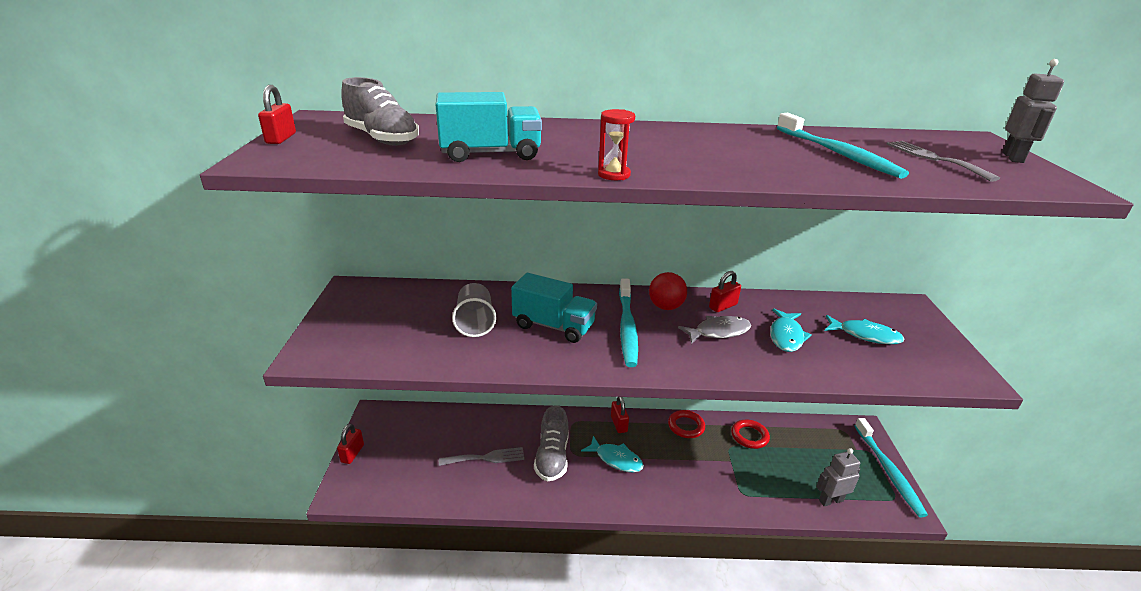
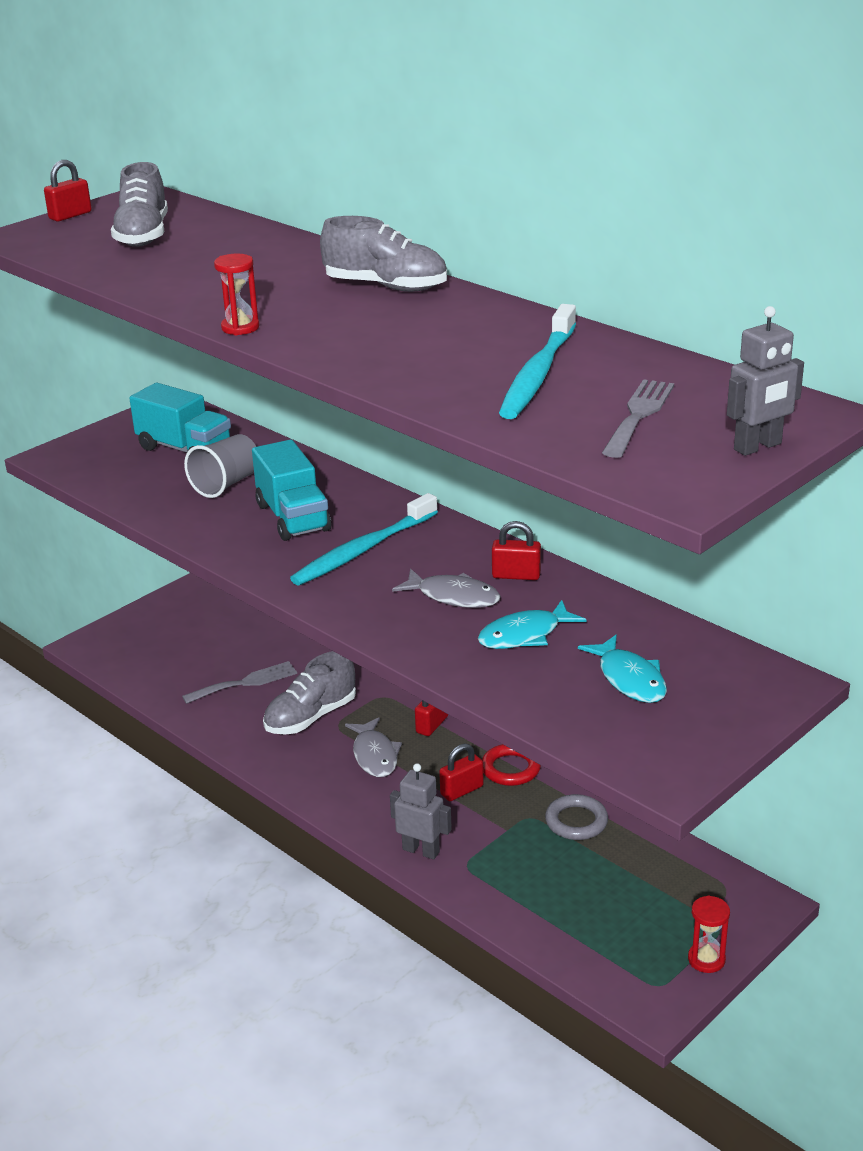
camera: 45 degrees right, 0 degrees up
red padlock [337,424,364,464] -> red padlock moved to [439,744,484,801]
turquoise truck [436,92,542,162] -> turquoise truck moved to [129,383,231,452]
grey fork [439,447,524,466] -> grey fork turned 60 degrees counterclockwise [182,661,297,704]
turquoise fish [581,436,644,473] -> grey fish [345,717,402,777]
red ball [649,272,687,310] -> none
red ring [731,419,770,449] -> grey ring [545,794,608,840]
grey robot [816,448,860,506] -> grey robot moved to [390,763,452,860]
turquoise toothbrush [855,418,928,517] -> red hourglass [688,895,730,973]
none -> grey shoe [320,216,447,292]

